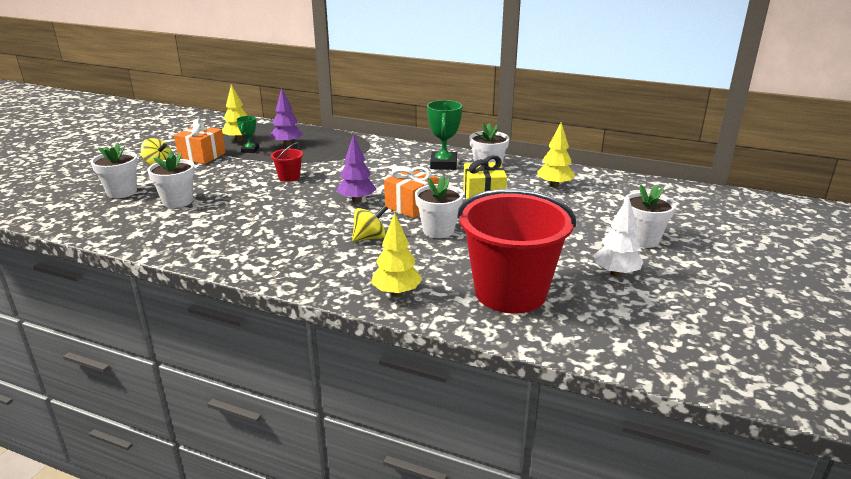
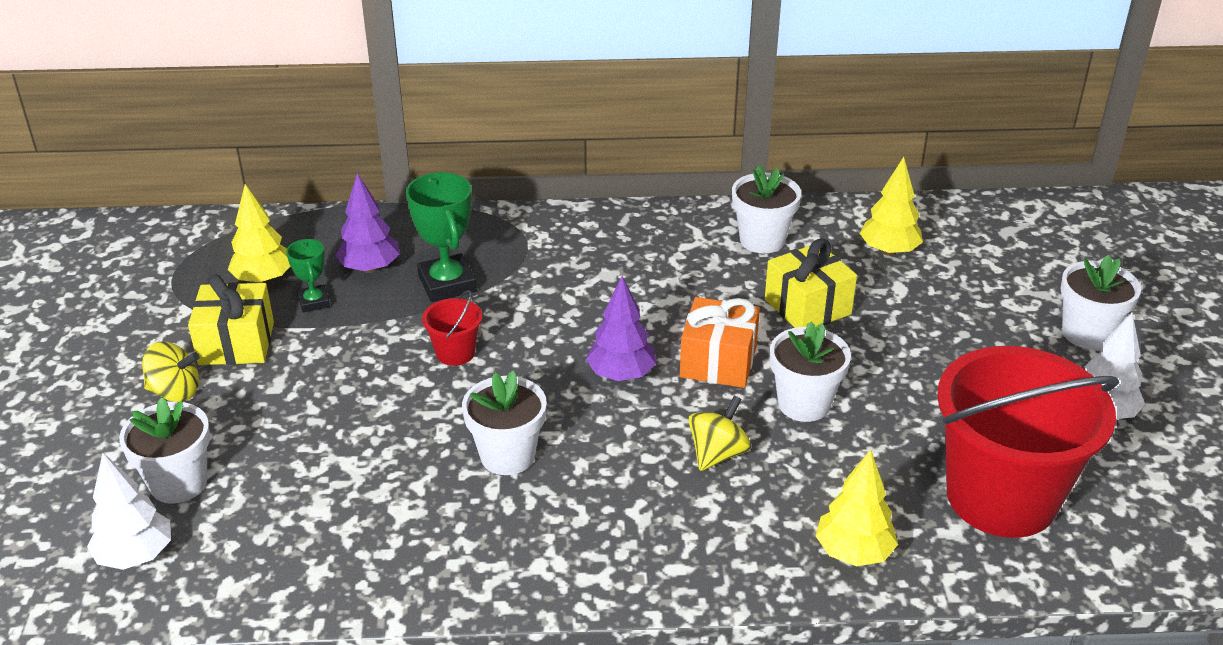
camera: 25 degrees left, 10 degrees up
white flower pot [147,150,195,208] -> white flower pot moved to [462,370,547,475]
orange gift [174,118,226,164] -> yellow gift [188,274,274,365]
green trophy [427,100,462,170] -> green trophy moved to [406,172,477,302]
none -> white tree [87,453,171,570]

